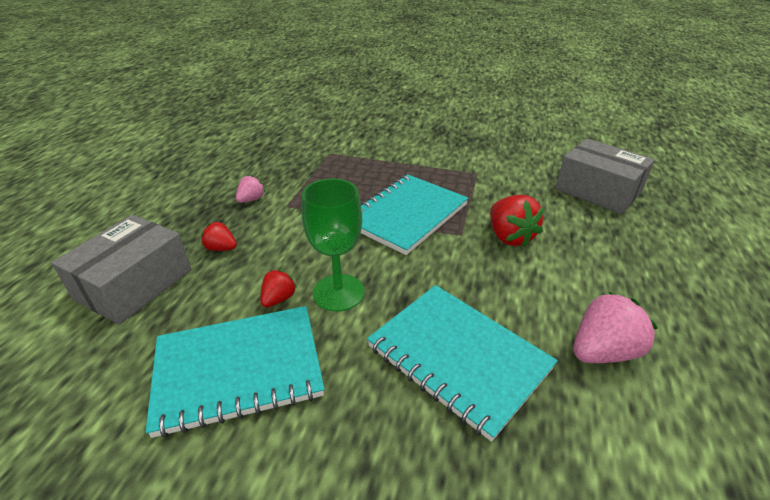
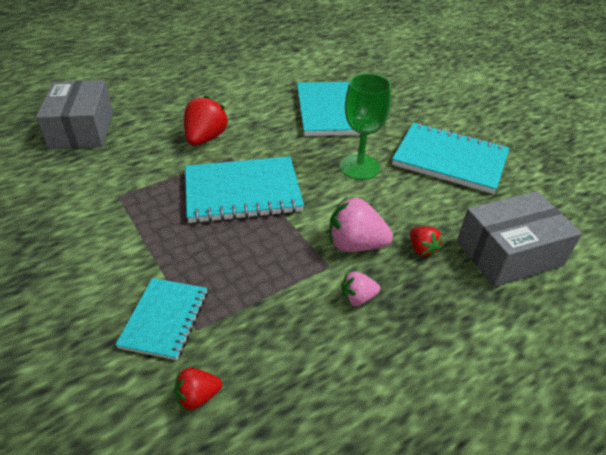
camera: 140 degrees left, 5 degrees up
red strawberry [260,270,297,308] -> red strawberry moved to [174,368,222,410]
pink strawberry [573,292,658,363] -> pink strawberry moved to [329,198,393,252]
none -> turquoise notebook [115,278,207,360]

